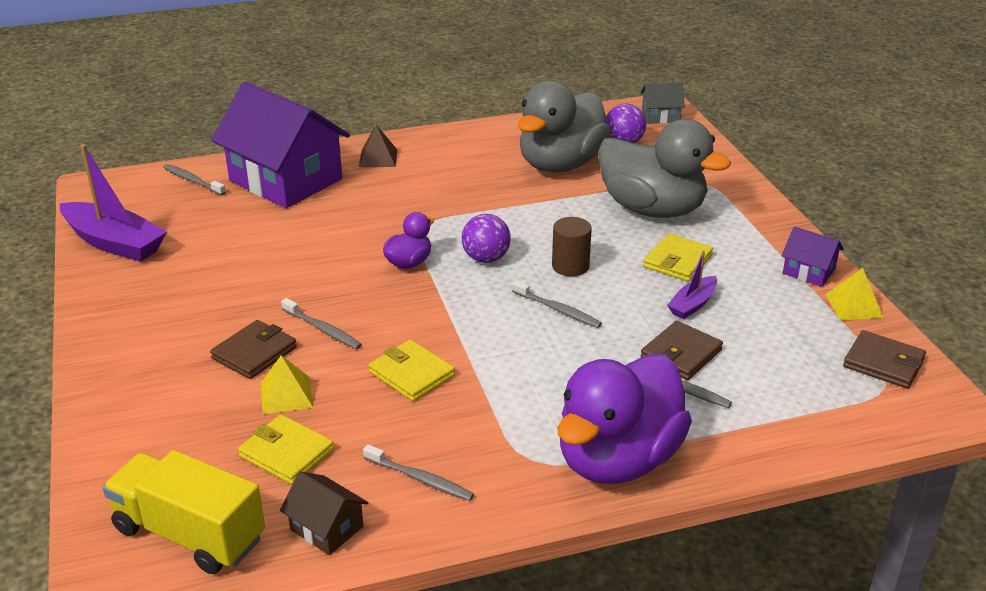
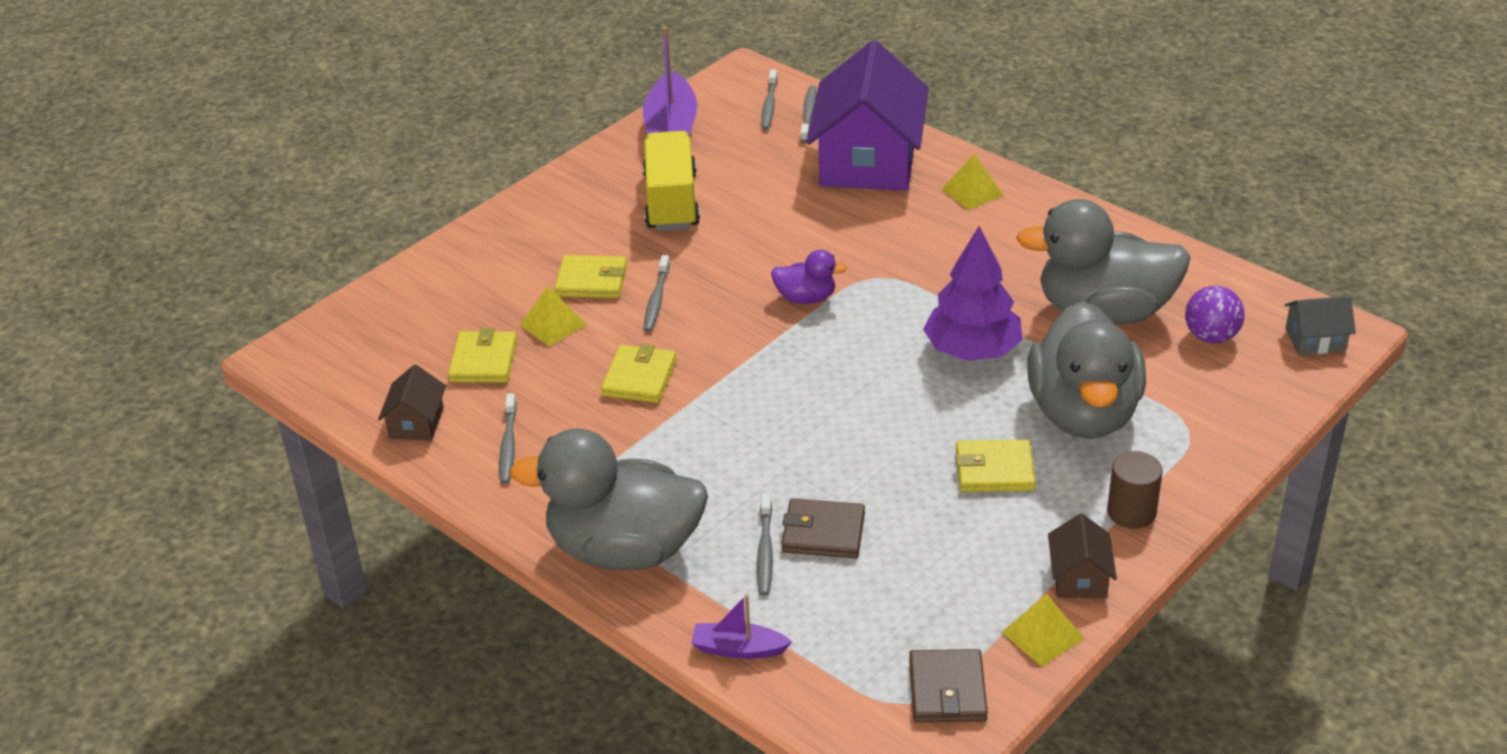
camera: 60 degrees right, 5 degrees up
yellow truck [102,450,265,574] -> yellow truck moved to [643,131,700,231]
brown wallet [210,320,297,379] -> yellow wallet [554,255,627,298]
brown pyramid [359,125,397,167] -> yellow pyramid [941,154,1003,210]
purple ball [462,214,511,263] -> none
grey toothbrush [512,280,602,328] -> grey toothbrush moved to [761,69,778,130]
brown cylinder [552,217,592,276] -> brown cylinder moved to [1107,451,1163,529]
purple duck [557,354,692,484] -> grey duck [509,428,708,570]
grey house [640,83,685,124] -> grey house turned 60 degrees counterclockwise [1285,296,1356,355]
purple boat [667,250,717,319] -> purple boat moved to [691,594,792,659]
purple house [782,227,844,287] -> brown house [1048,513,1117,598]
none -> purple tree [923,226,1023,361]

